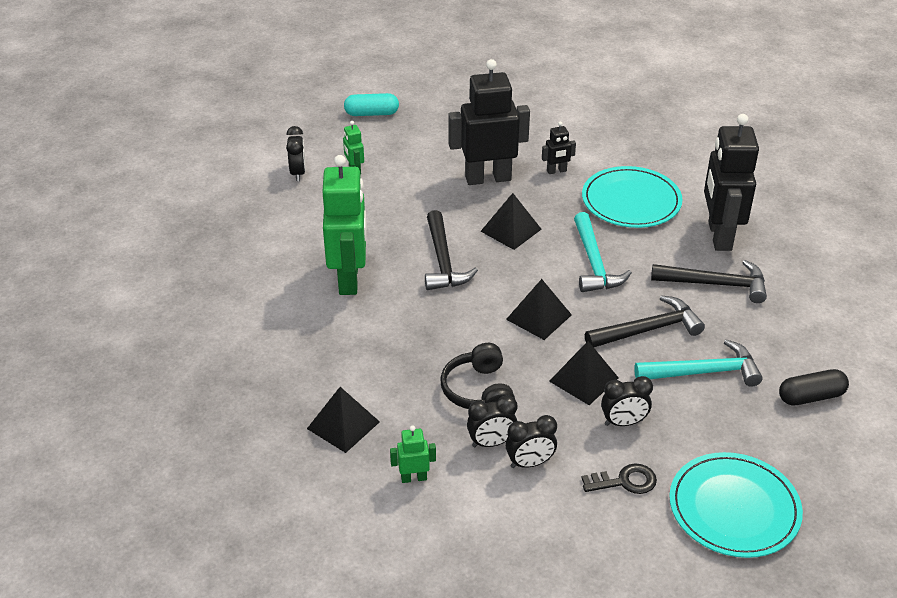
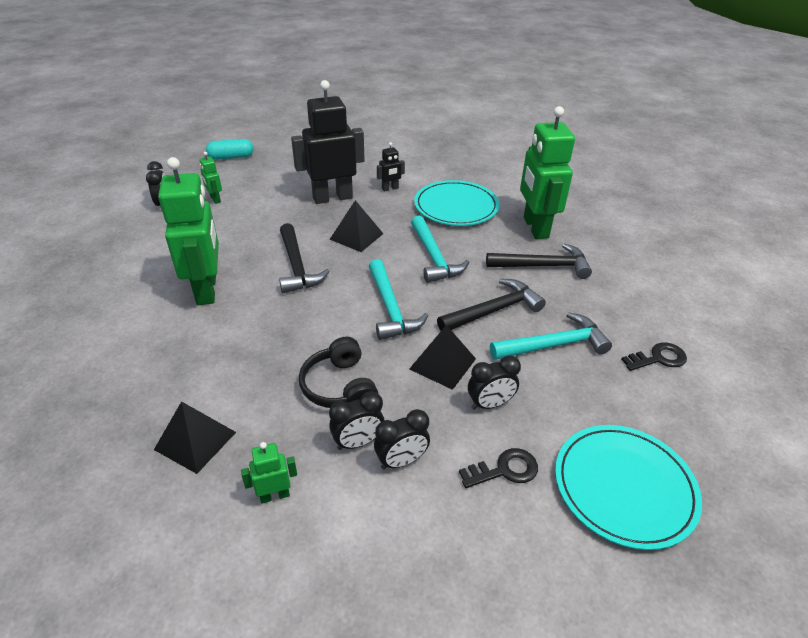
camera: 10 degrees left, 0 degrees up
black pyramid [506,279,572,340] -> turquoise hammer [369,259,429,340]
black robot [704,114,759,251] -> green robot [520,106,575,239]
black capsule [779,369,849,405] -> black key [621,342,687,371]

